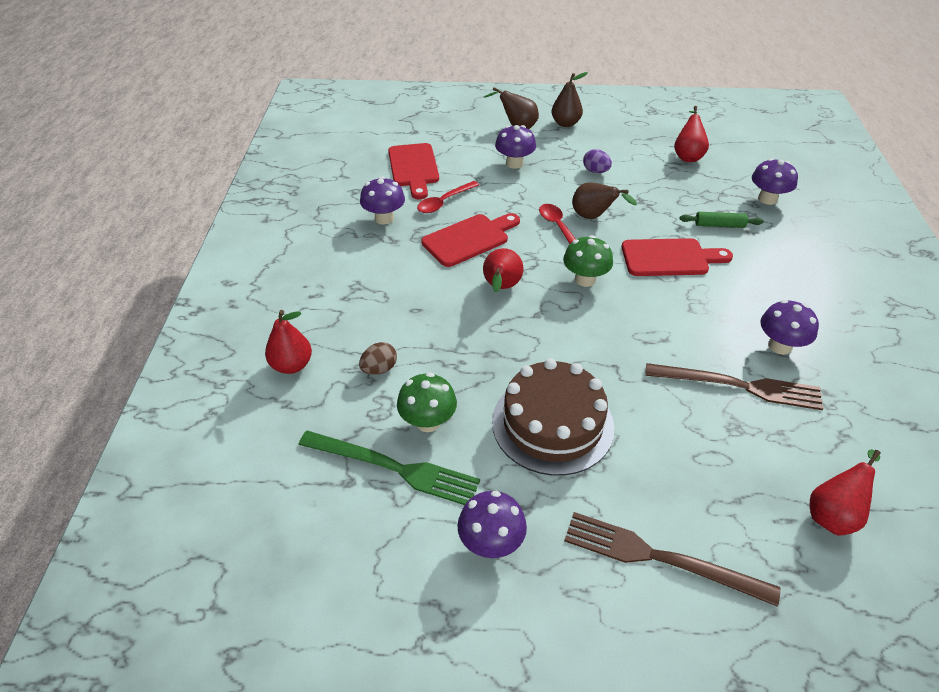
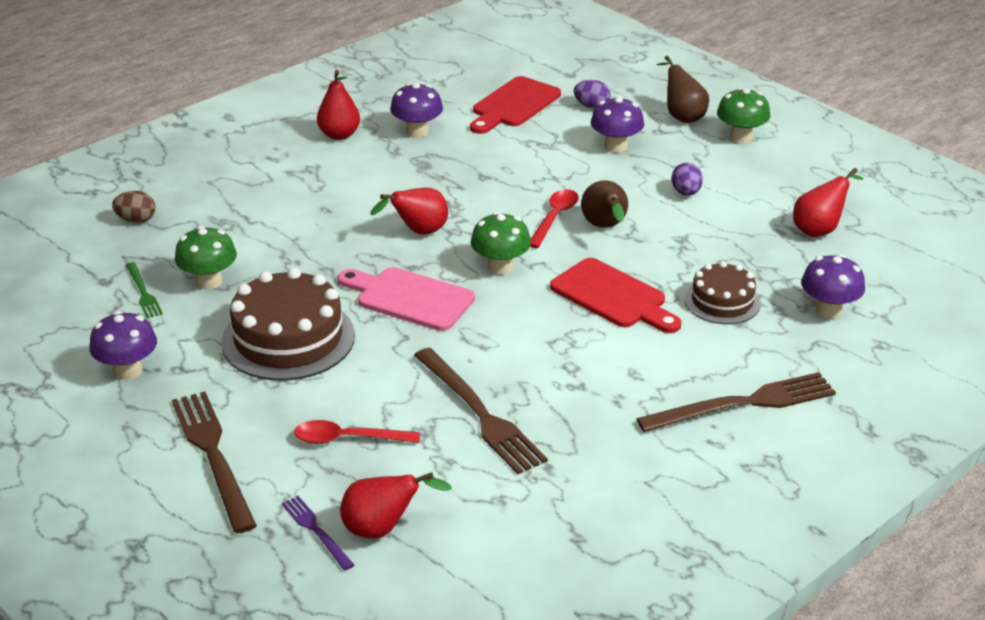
camera: 45 degrees right, 10 degrees down
red pear [265,310,312,374] -> red pear moved to [317,70,360,140]
green fork [299,431,480,505] -> green fork [126,262,163,318], size x0.52
brown egg [359,342,397,375] -> brown egg moved to [112,191,155,223]
red spoon [417,181,479,213] -> red spoon moved to [294,420,420,444]
red cutting board [422,213,520,267] -> none
brown pear [551,72,588,127] -> green mushroom [717,87,770,143]
green rolling pin [679,212,764,228] -> brown cake [684,261,761,324]
purple mushroom [760,300,819,355] -> none
none -> purple fork [281,496,354,570]
none -> pink cutting board [338,267,475,331]
none -> purple egg [573,80,611,109]
none -> brown fork [636,372,836,432]

